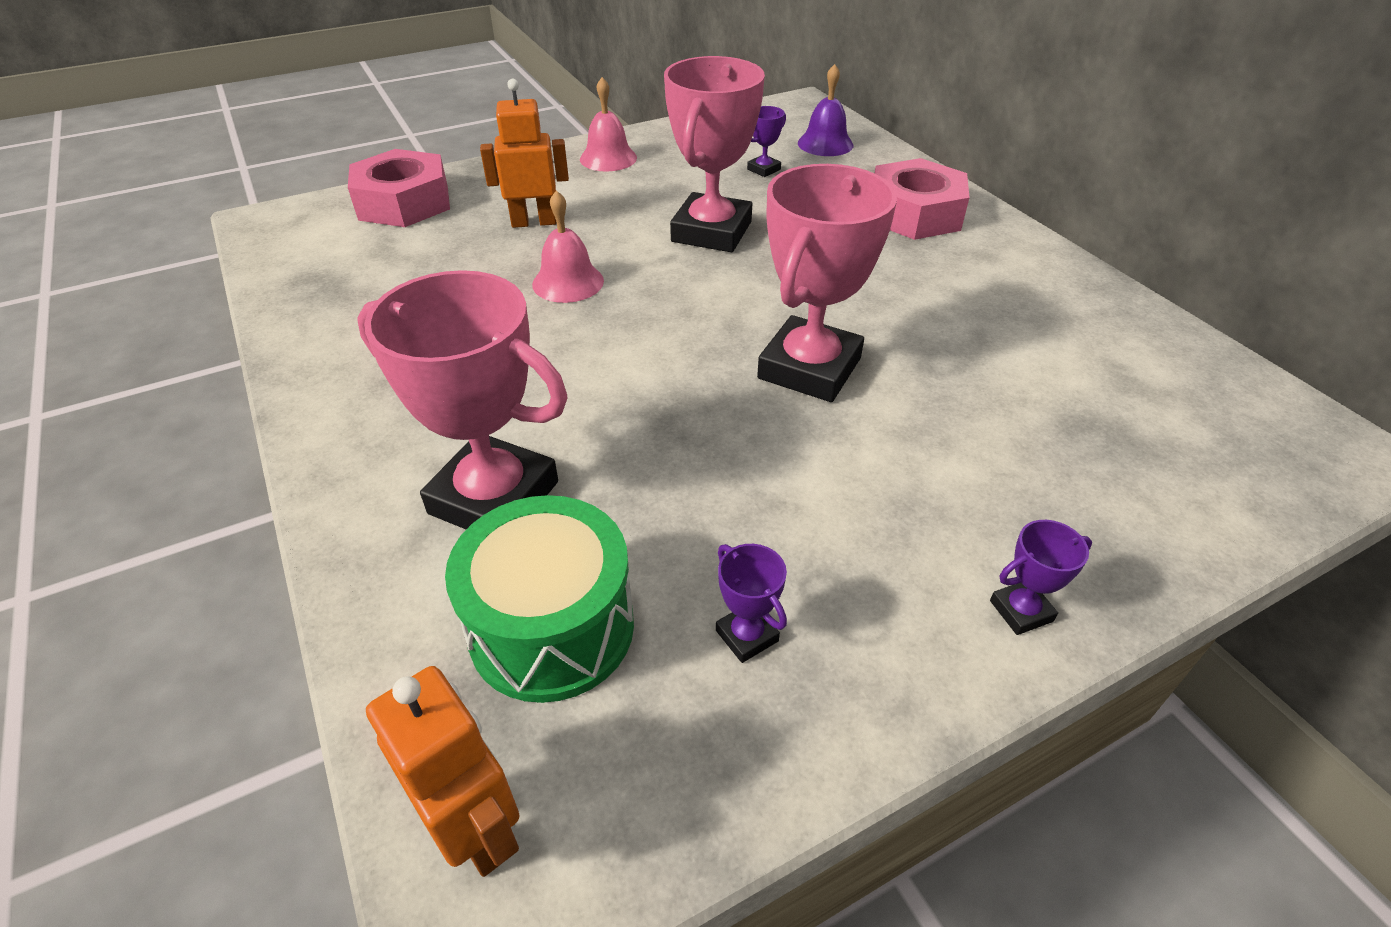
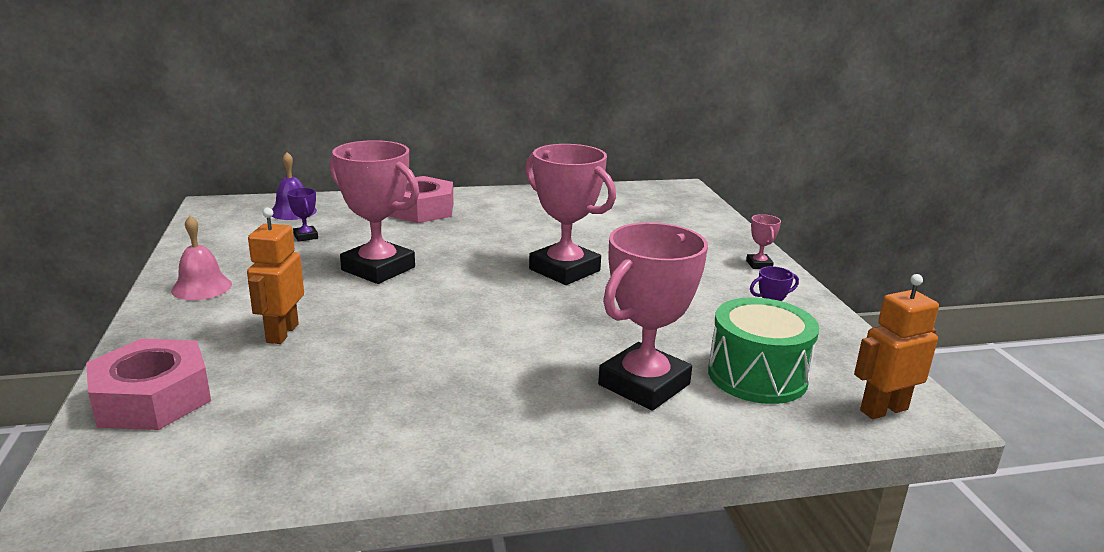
camera: 75 degrees left, 20 degrees down
pink bell [532,190,604,303] -> none
purple trophy [990,520,1092,635] -> pink trophy [746,214,781,269]

